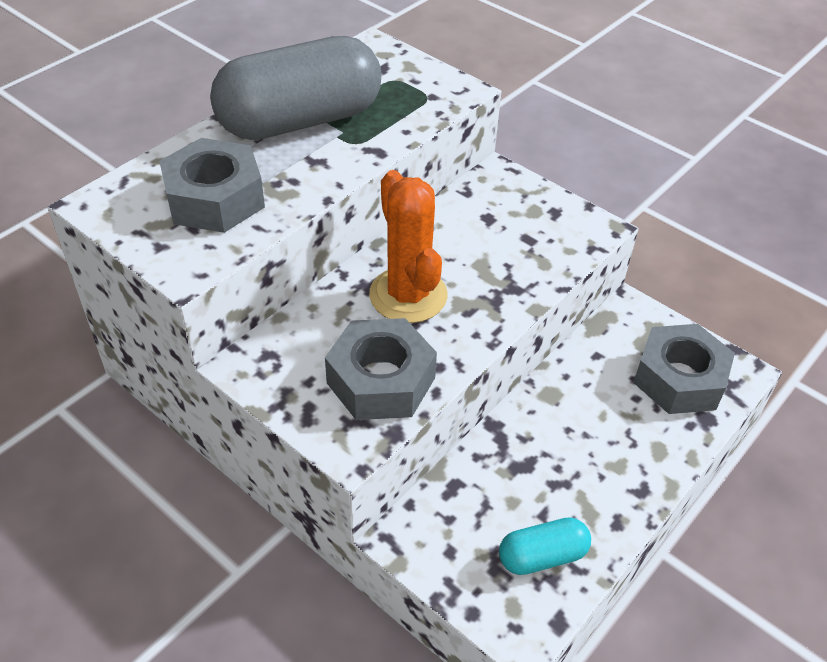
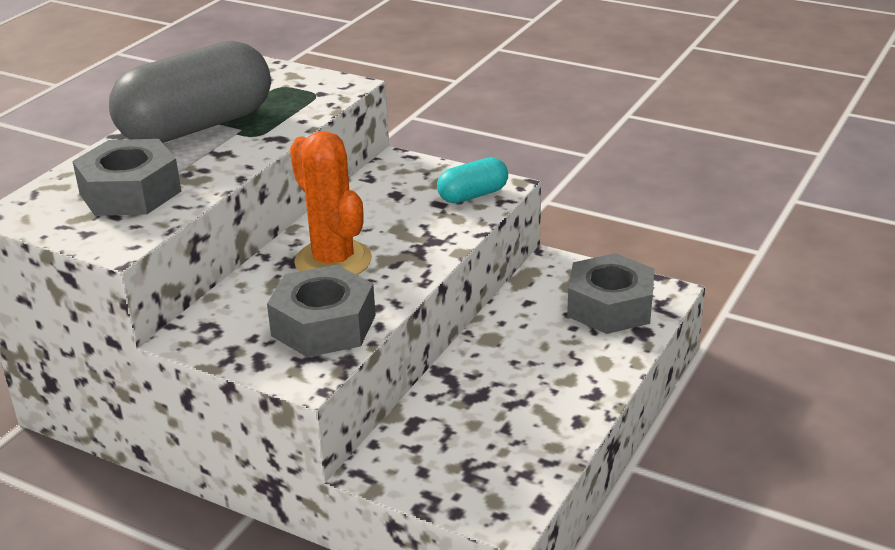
camera: 10 degrees left, 15 degrees down
turquoise capsule [499,517,591,575] -> turquoise capsule moved to [437,157,508,203]

